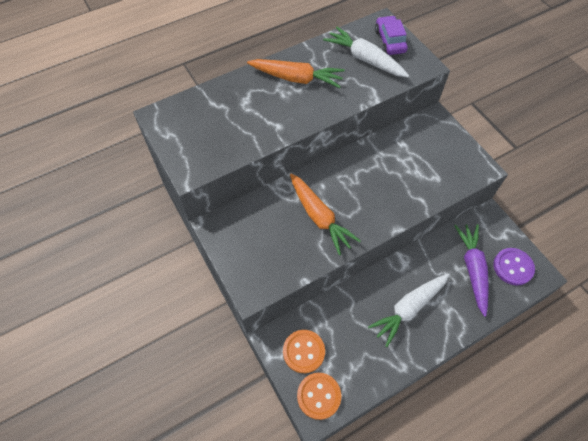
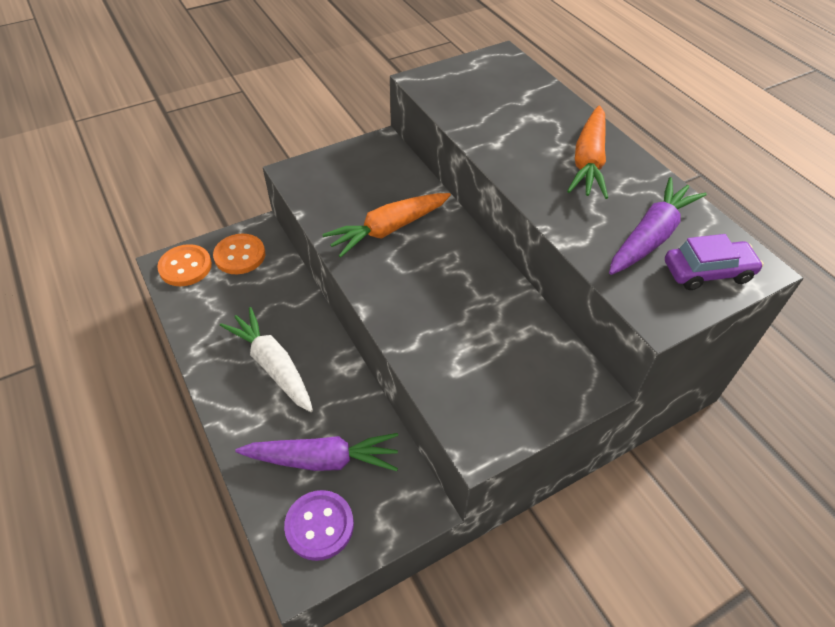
camera: 90 degrees right, 10 degrees down
white carrot [323,27,409,77] -> purple carrot [609,177,707,275]

